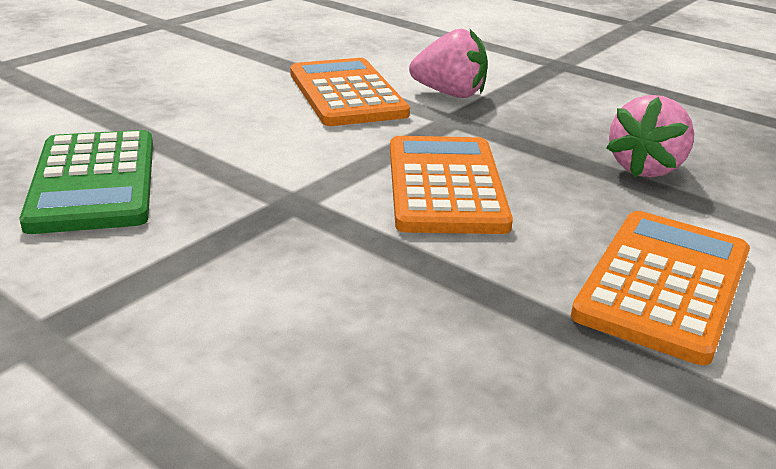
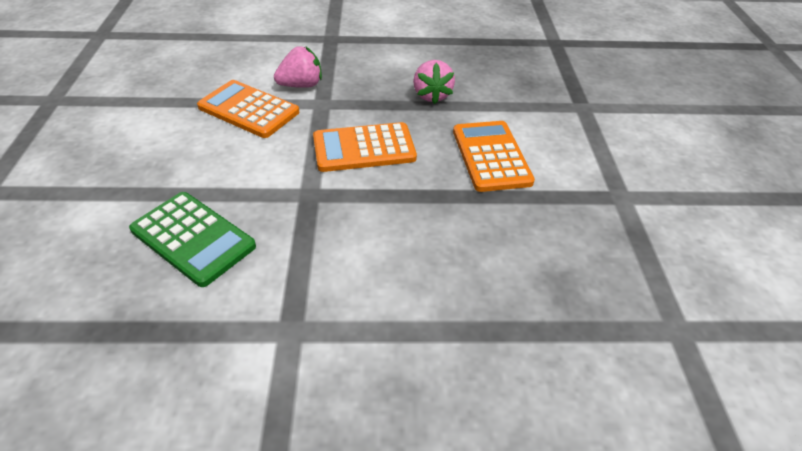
camera: 40 degrees left, 15 degrees up
orange calculator [390,136,513,234] -> orange calculator turned 60 degrees counterclockwise [313,122,417,172]

